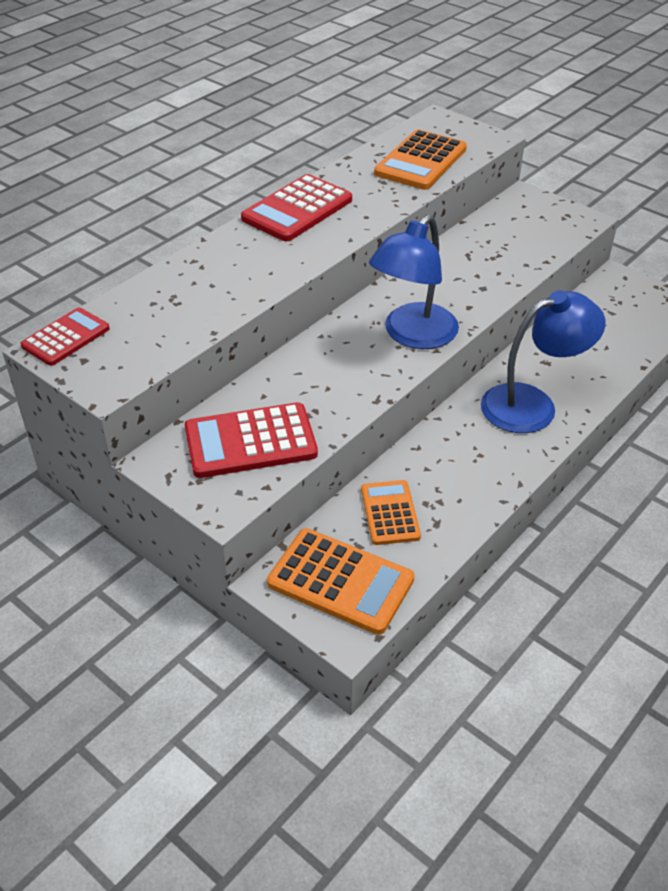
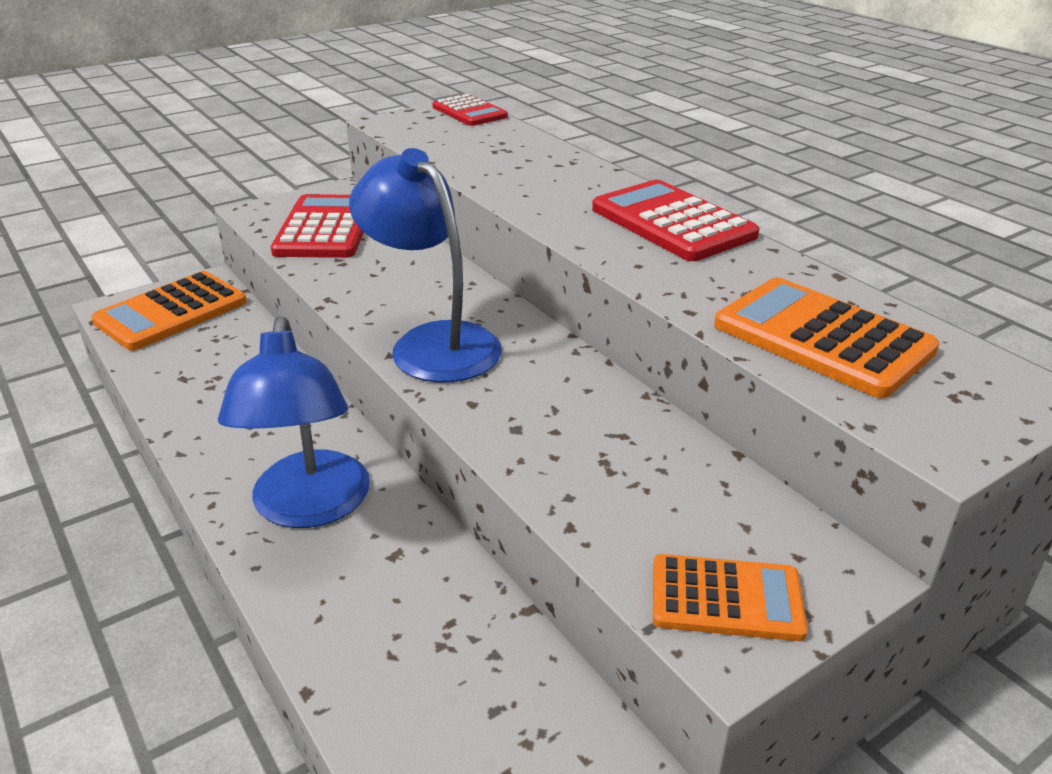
camera: 105 degrees right, 10 degrees down
orange calculator [361,480,421,545] -> orange calculator moved to [653,554,808,641]

